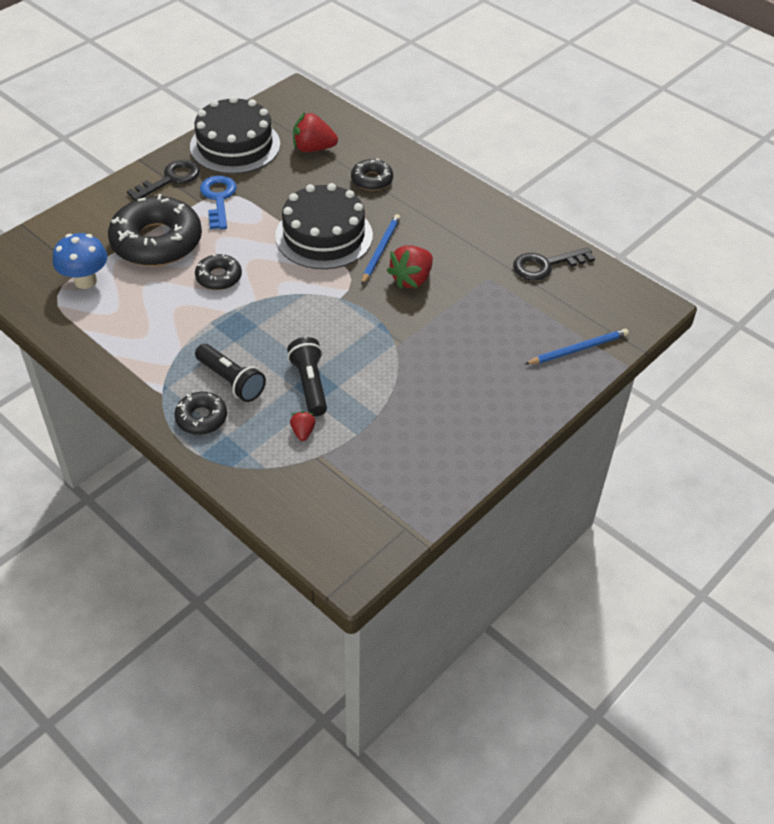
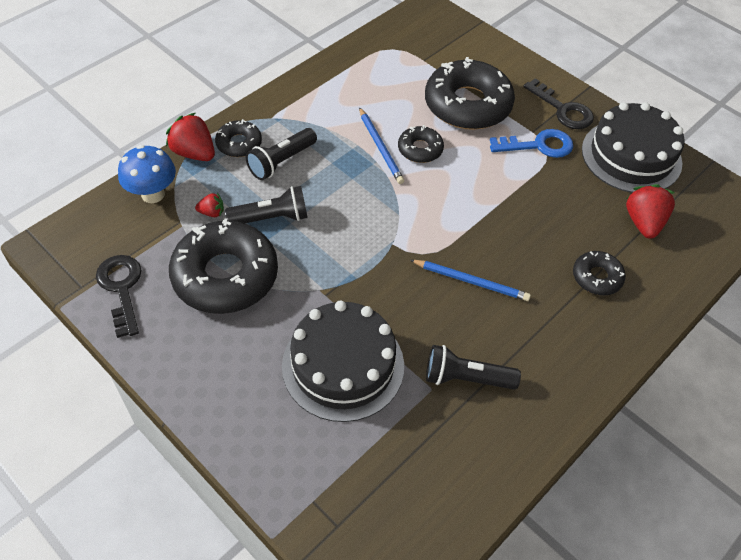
camera: 90 degrees right, 5 degrees up
blue mushroom [53,233,107,289] -> blue mushroom moved to [118,145,176,203]
black cake [275,183,373,269] -> black cake moved to [282,300,404,422]
red strawberry [387,245,433,289] -> red strawberry moved to [166,113,215,161]
black key [513,247,595,280] -> black key moved to [96,255,141,338]
blue pencil [525,329,629,365] -> blue pencil moved to [359,107,404,184]
none -> black donut [169,218,278,314]
none -> black flashlight [426,345,521,390]

